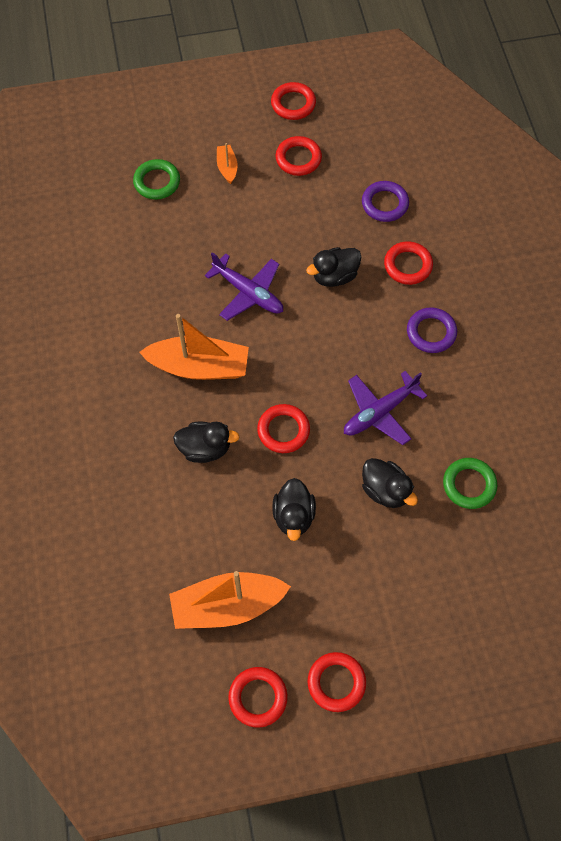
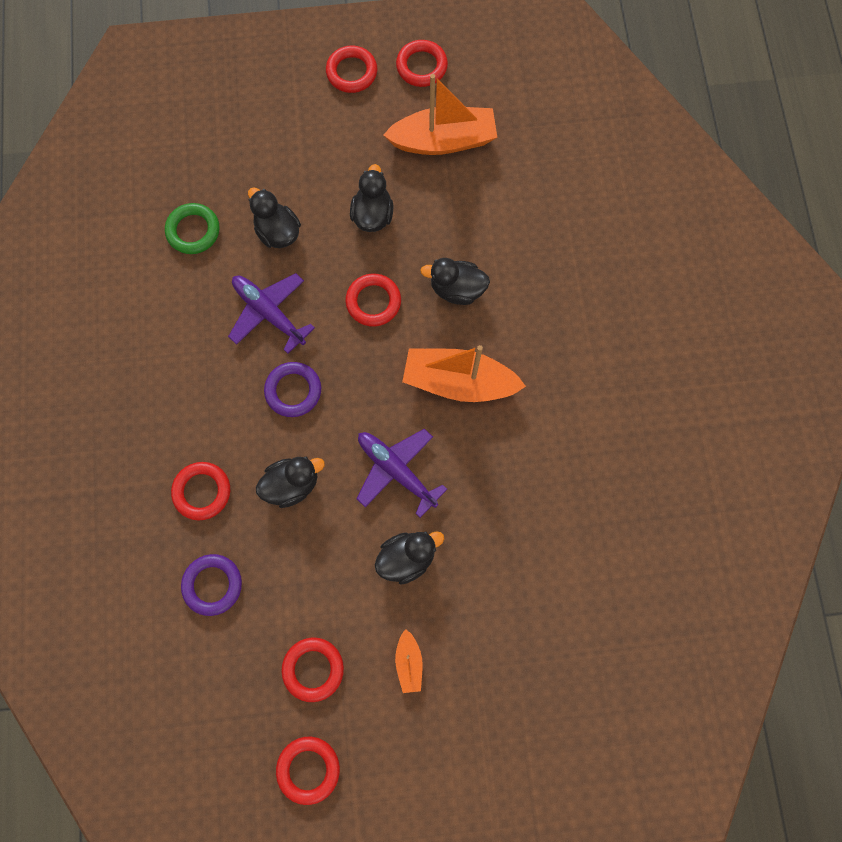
camera: 175 degrees left, 10 degrees up
green ring [133,159,180,200] -> none
purple plane [344,371,427,445] -> purple plane turned 105 degrees counterclockwise [228,273,315,354]
purple ring [407,307,457,353] -> purple ring moved to [264,362,321,417]
none -> black duck [375,531,444,585]

